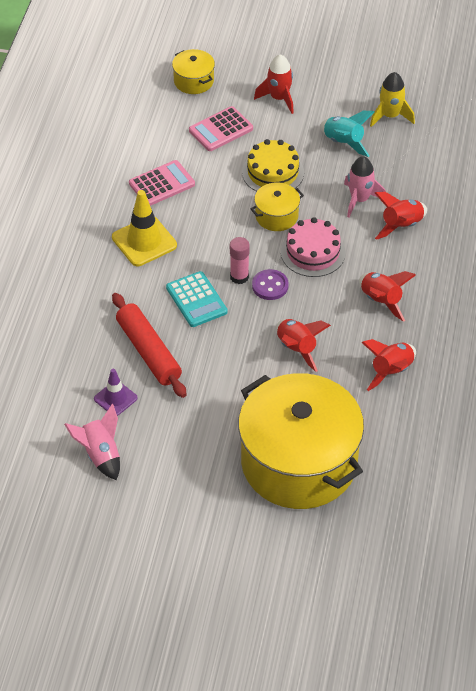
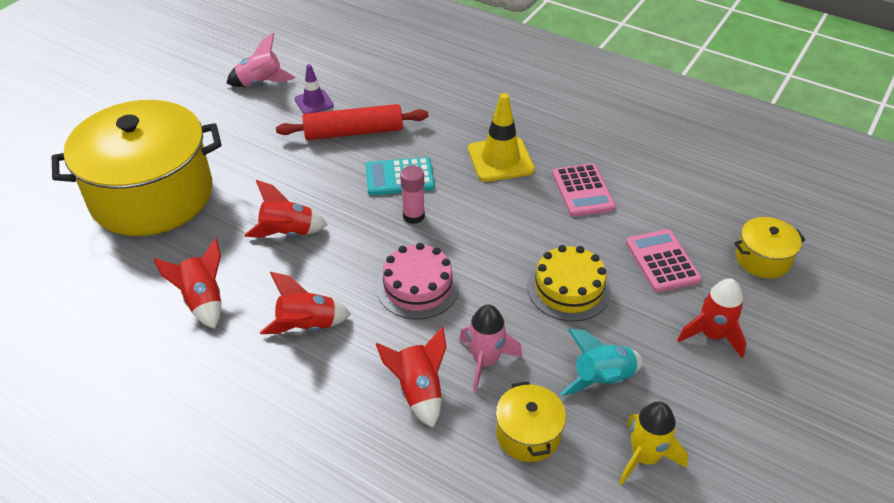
camera: 110 degrees right, 5 degrees down
yellow pot [251,182,304,231] -> yellow pot moved to [496,381,566,462]
purple button [252,269,289,300] -> none

